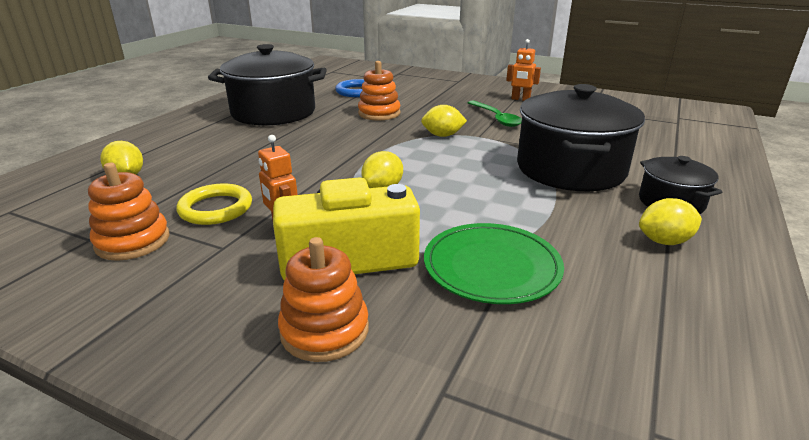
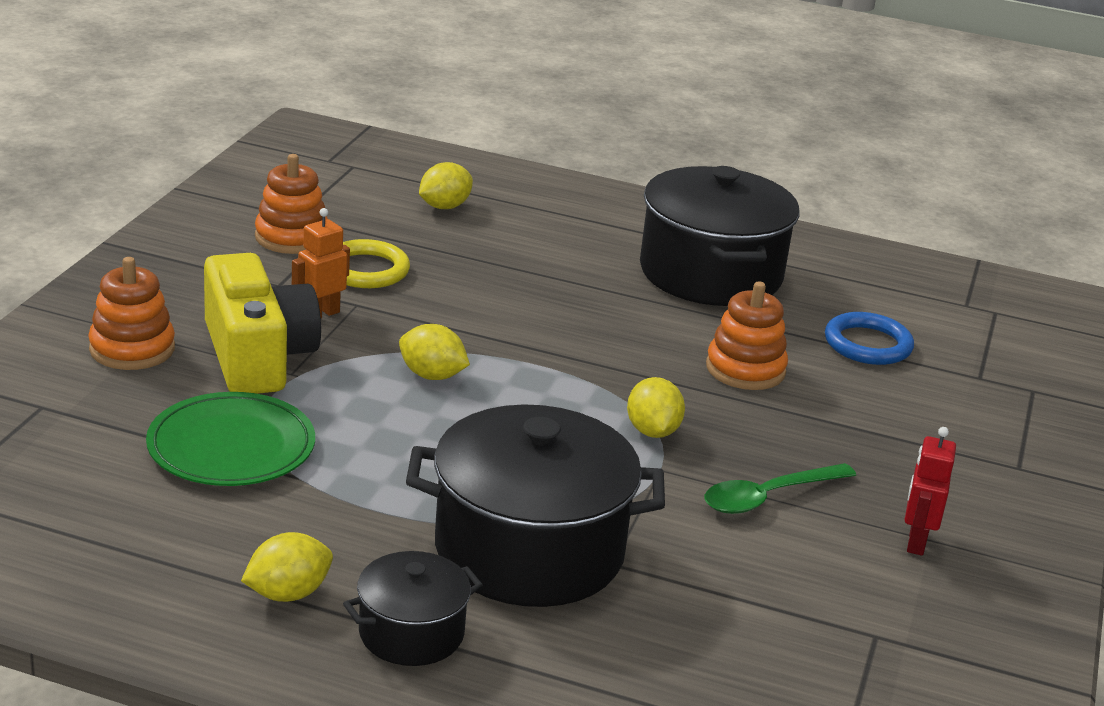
camera: 80 degrees right, 0 degrees up
orange robot [506,39,541,101] -> red robot [905,427,956,556]
yellow lemon [639,198,702,245] -> yellow lemon turned 75 degrees clockwise [241,532,333,602]

